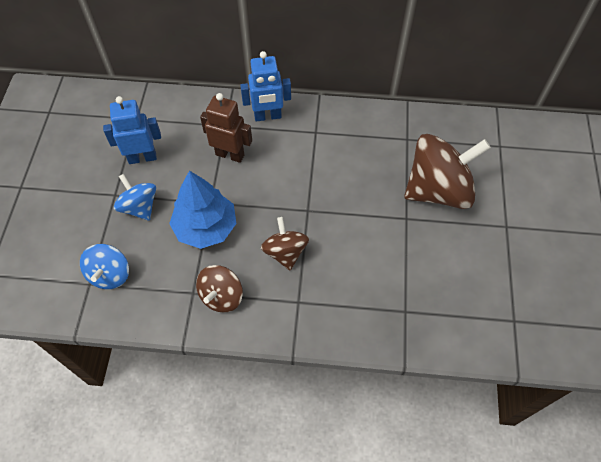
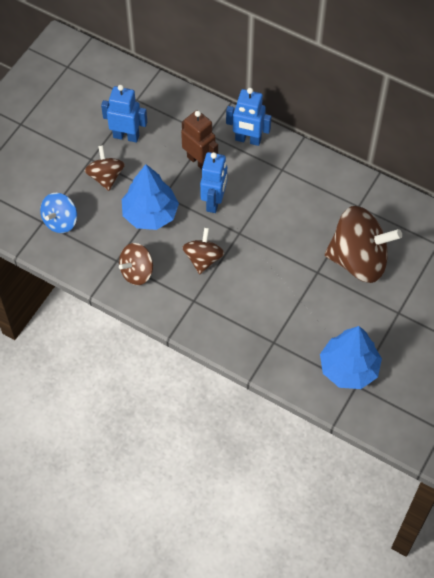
camera: 25 degrees right, 0 degrees up
blue spinning top [114,174,156,221] -> brown spinning top [84,145,125,191]
none -> blue robot [200,152,227,213]
none -> blue tree [320,326,382,389]

